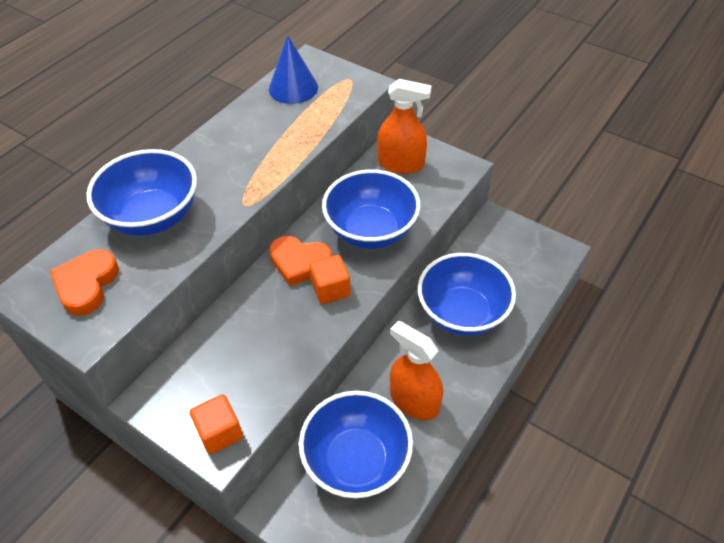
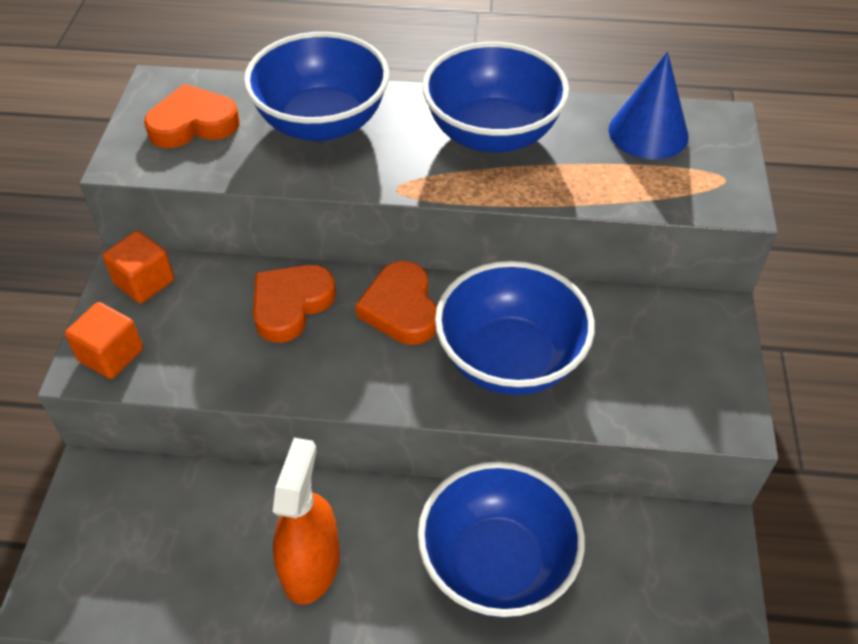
camera: 60 degrees right, 0 degrees up
blue bowl [299,391,413,498] -> blue bowl moved to [422,42,569,153]
orange cube [309,255,351,304] -> orange cube moved to [103,231,174,304]
orange spray bottle [377,79,432,174] -> none
none -> orange heart [253,265,336,343]

